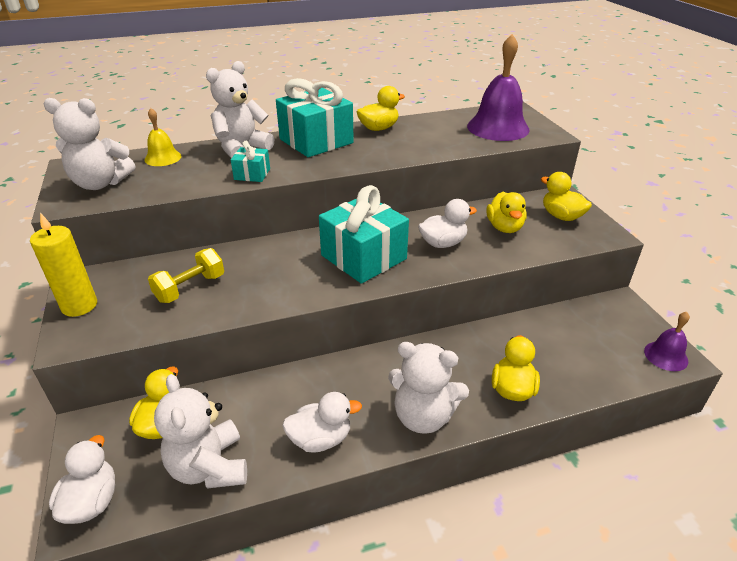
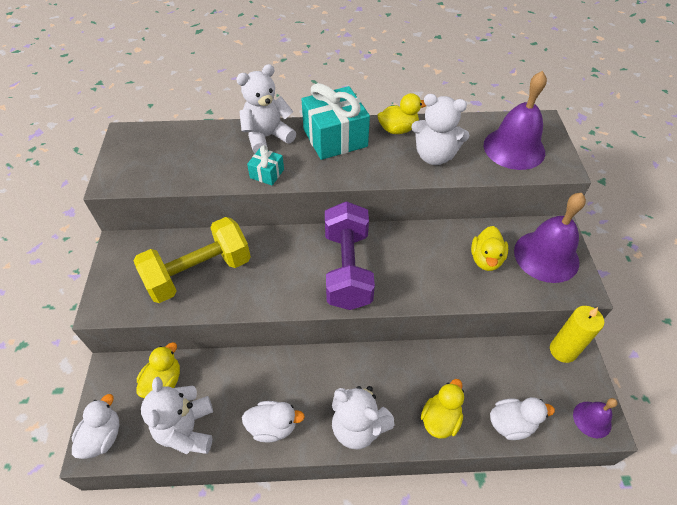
camera: 15 degrees right, 15 degrees up
yellow candle [30,213,97,317] -> yellow candle moved to [550,306,604,363]
white teddy bear [44,98,135,190] -> white teddy bear moved to [411,94,469,165]
yellow bell [145,108,182,166] -> none
yellow dumbbell [148,248,224,303] -> yellow dumbbell [134,217,251,303], size x1.81
turquoise gift [319,185,409,284] -> purple dumbbell [325,201,375,310]
white duck [418,199,477,248] -> white duck moved to [490,397,555,440]
yellow duck [541,172,592,221] -> purple bell [514,193,586,283]

